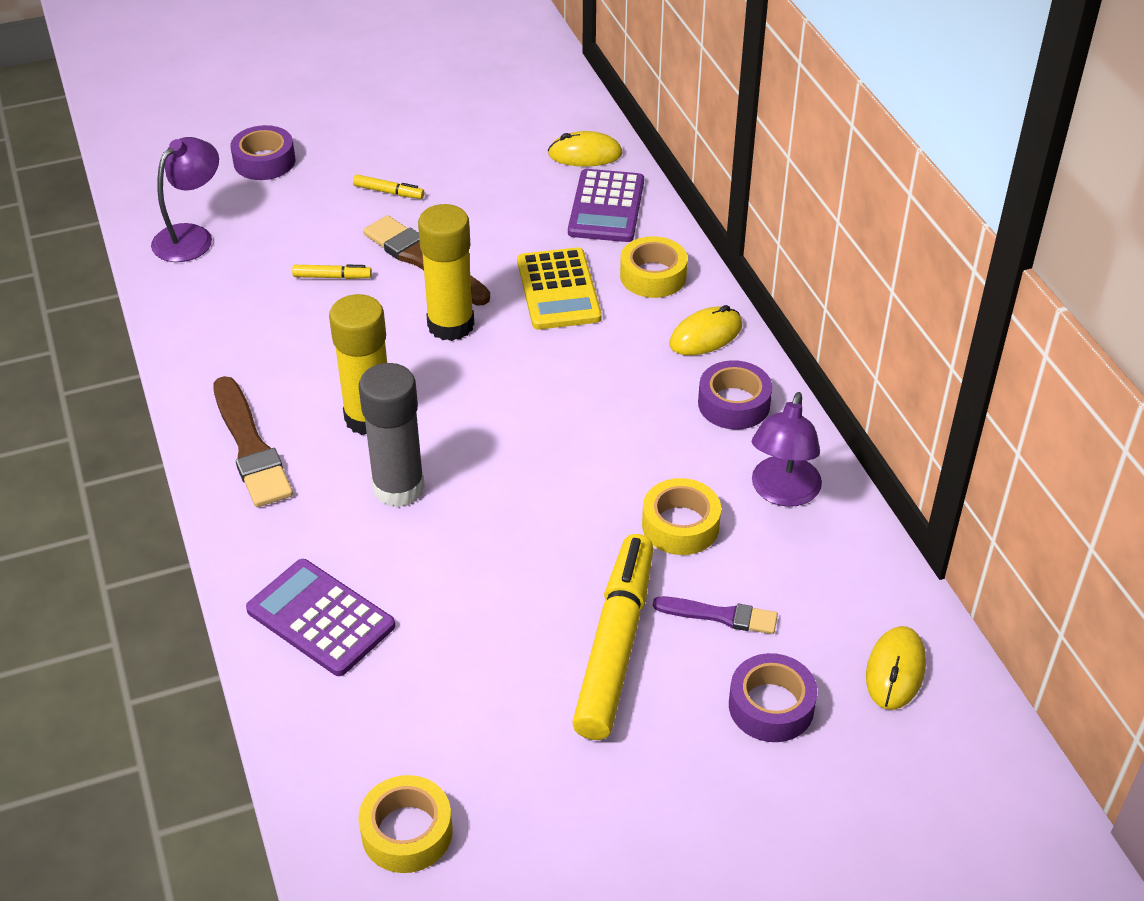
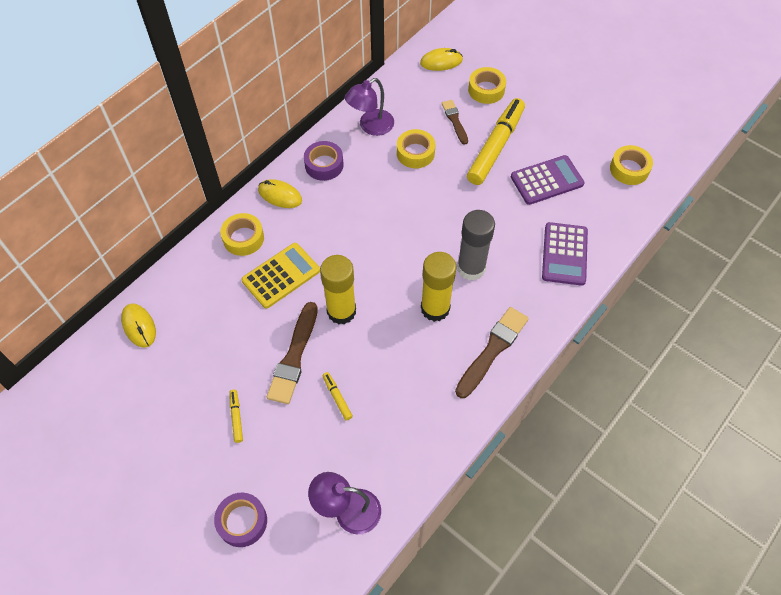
camera: 120 degrees left, 15 degrees up
purple calculator [568,169,644,242] -> purple calculator moved to [511,155,584,205]
yellow marker [572,534,654,740] -> yellow marker turned 135 degrees clockwise [467,98,525,185]
purple brush [653,596,778,634] -> brown brush [442,100,468,145]
purple tape [729,653,818,742] -> yellow tape [468,67,506,104]
purple lamp [752,392,822,507] -> purple lamp turned 150 degrees clockwise [345,78,394,136]

